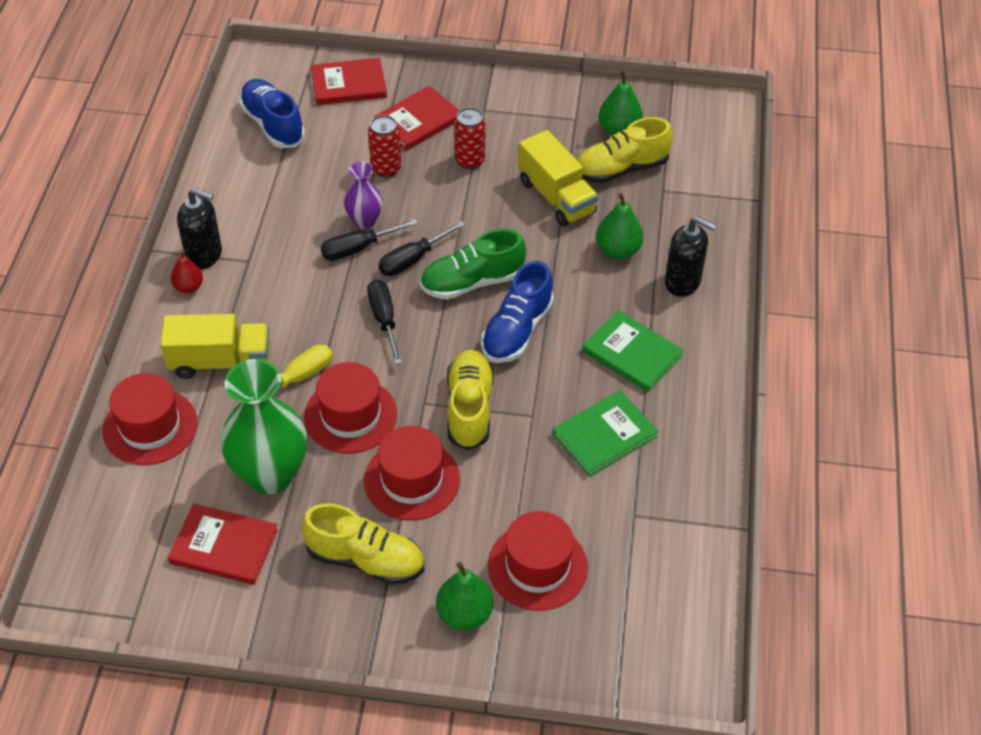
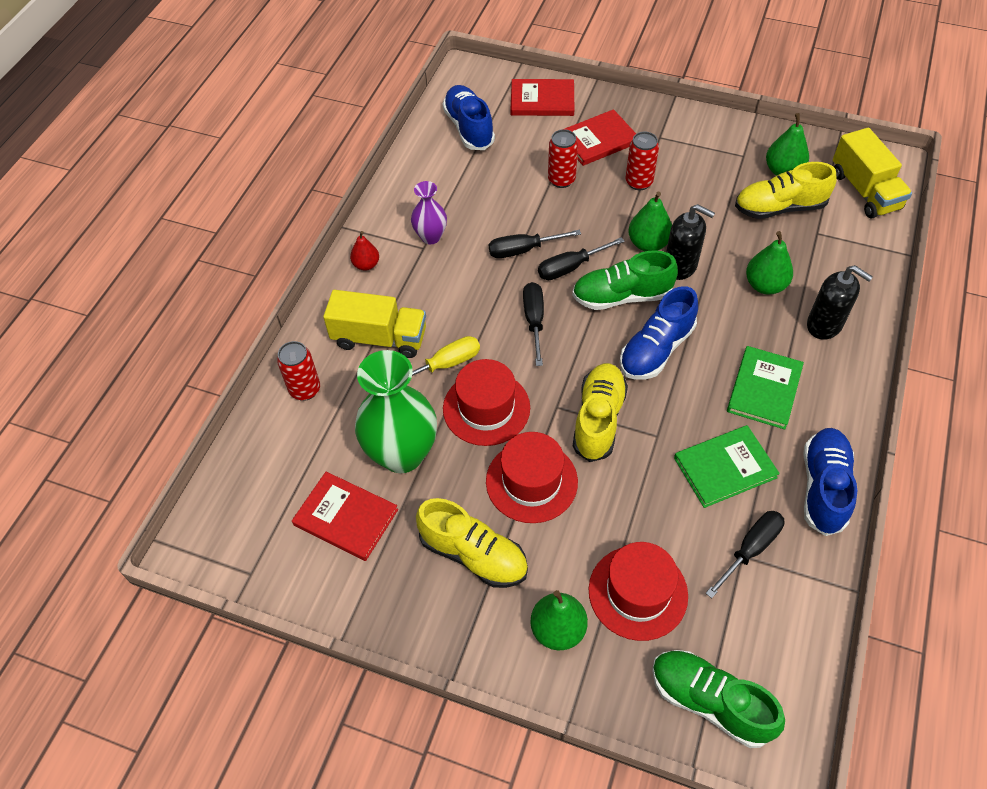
camera: 15 degrees right, 5 degrees up
red hat [102,373,197,465] -> red can [277,341,320,401]
black soap dispenser [177,188,222,270] -> black soap dispenser moved to [666,204,715,280]
purple vase [344,161,383,229] -> purple vase moved to [411,181,447,244]
yellow truck [518,130,598,227] -> yellow truck moved to [833,128,912,219]
green book [582,310,684,392] -> green book turned 60 degrees clockwise [727,346,804,430]
none -> green pear [628,192,672,251]
none -> green shoe [652,650,785,748]
none -> black screwdriver [705,511,784,598]
none -> blue shoe [803,428,857,536]

